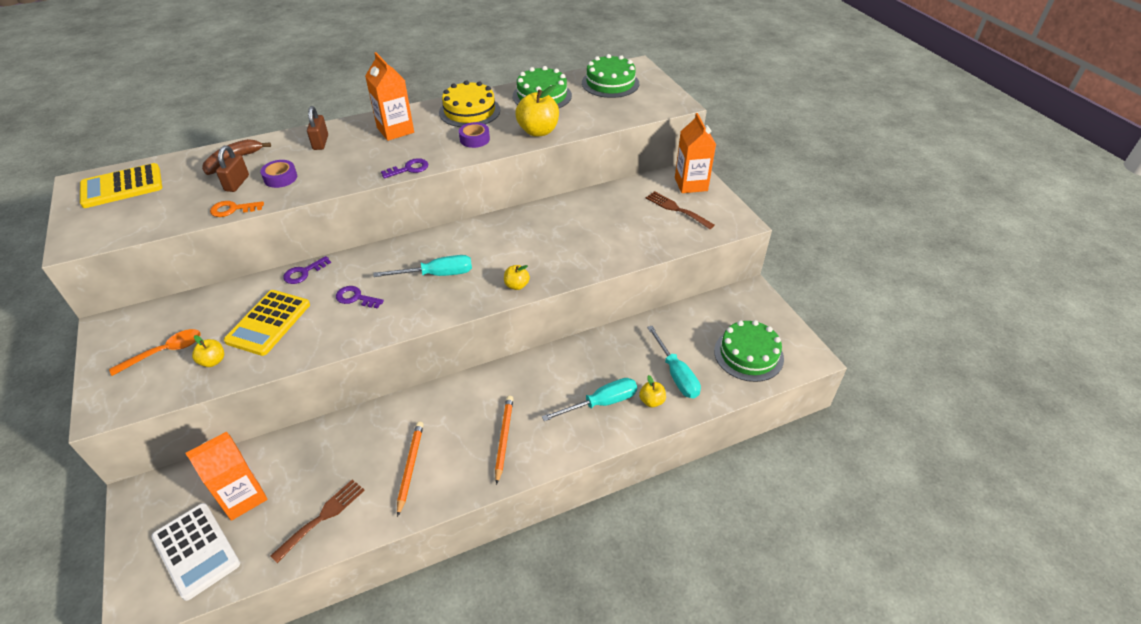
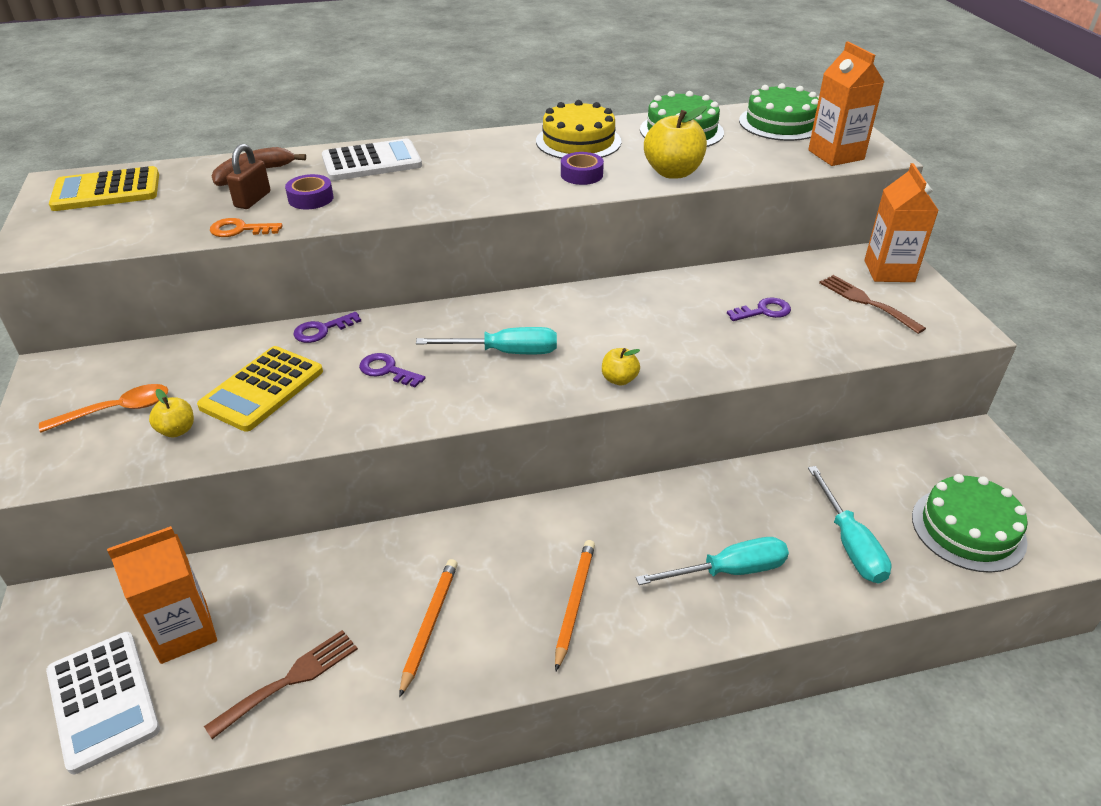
camera: 10 degrees right, 5 degrees down
brown padlock [307,106,328,150] -> white calculator [322,138,422,181]
orange carton [365,52,414,141] -> orange carton moved to [808,42,884,166]
purple key [381,158,428,179] -> purple key moved to [727,298,791,321]
yellow apple [639,375,666,407] -> none

